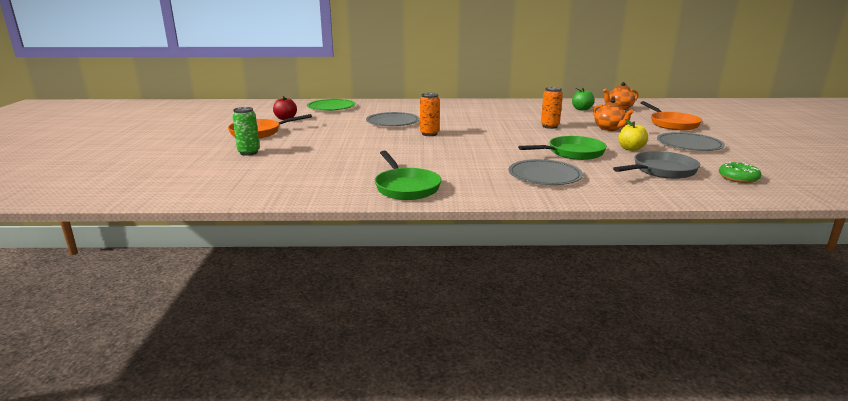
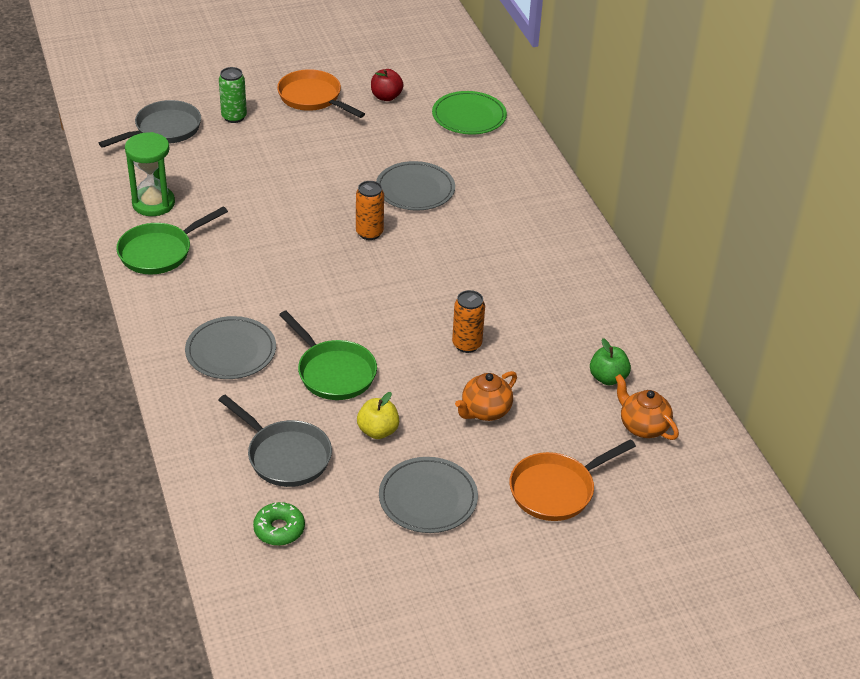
camera: 70 degrees right, 20 degrees up
none -> grey pan [99,100,201,148]
none -> green hourglass [125,132,175,216]

